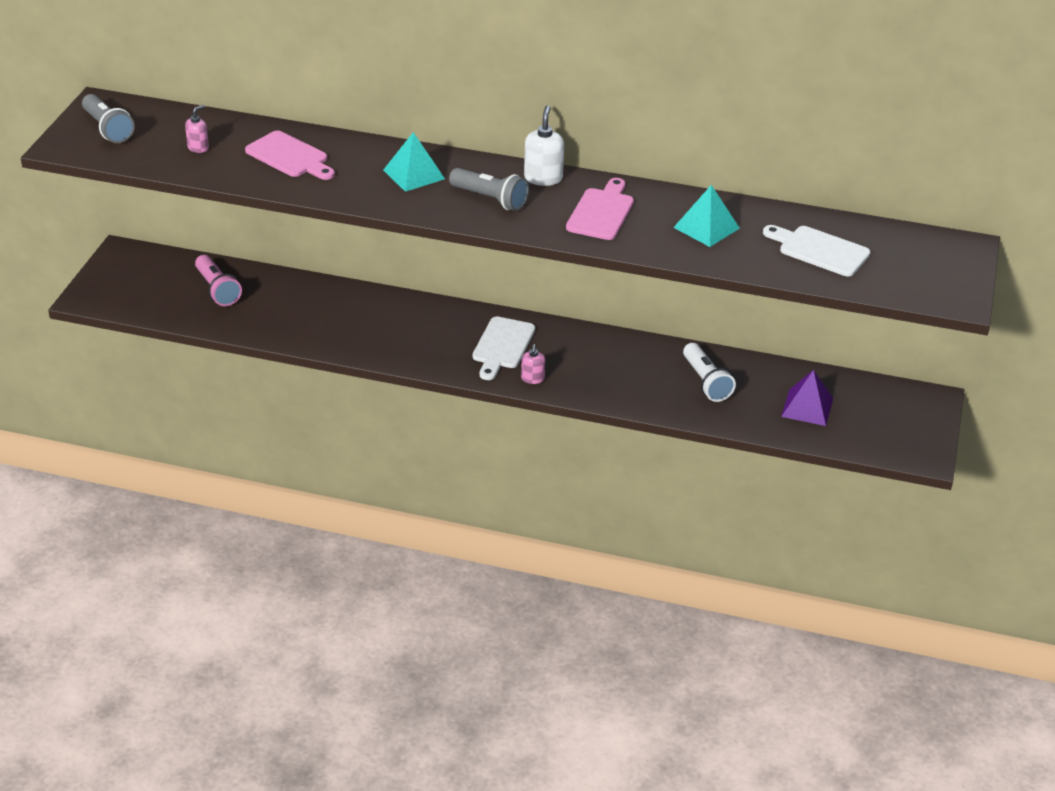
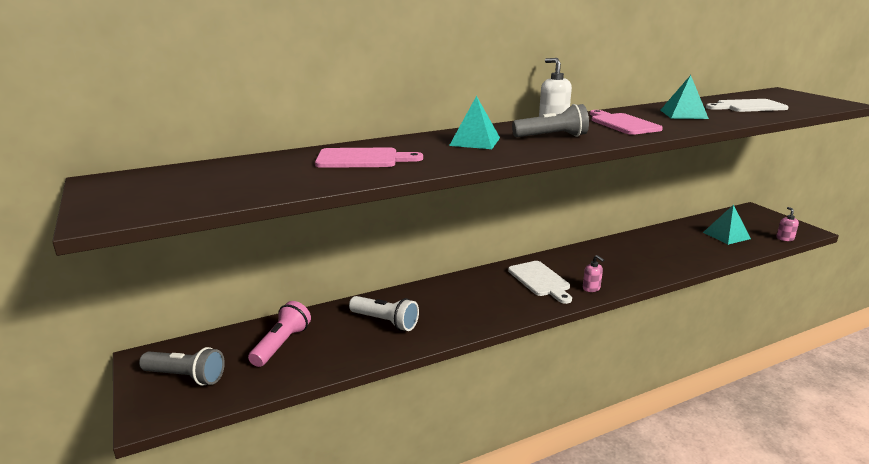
camera: 40 degrees left, 15 degrees down
grey flashlight [82,94,135,143] -> grey flashlight moved to [139,347,225,386]
pink soap dispenser [185,105,209,153] -> pink soap dispenser moved to [776,207,799,241]
pink flashlight [195,255,242,306] -> pink flashlight turned 90 degrees counterclockwise [248,301,311,367]
white flashlight [683,343,736,402] -> white flashlight moved to [349,296,419,331]
purple pyramid [781,370,833,426] -> turquoise pyramid [703,204,751,245]

